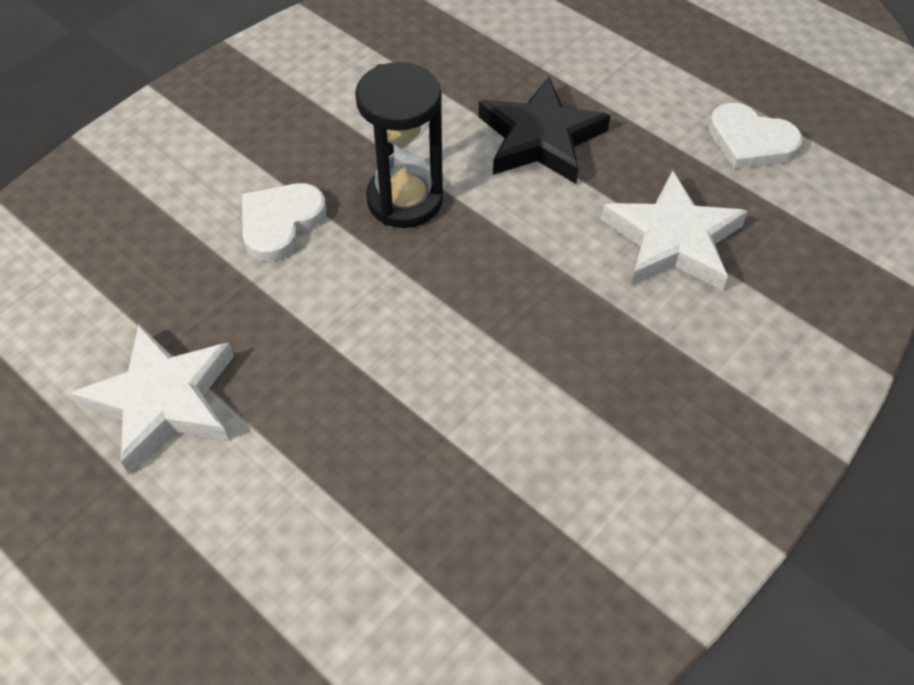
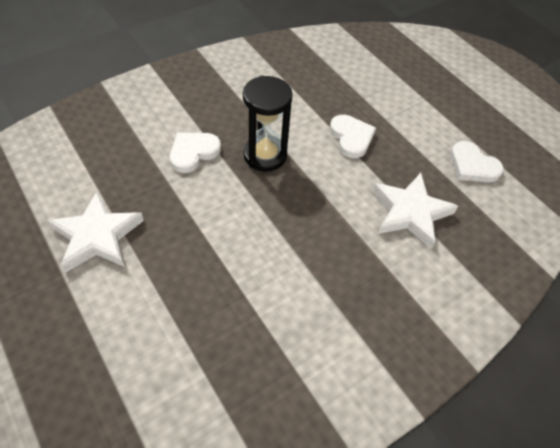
camera: 10 degrees right, 0 degrees up
black star [478,77,611,184] -> white heart [330,115,376,158]

